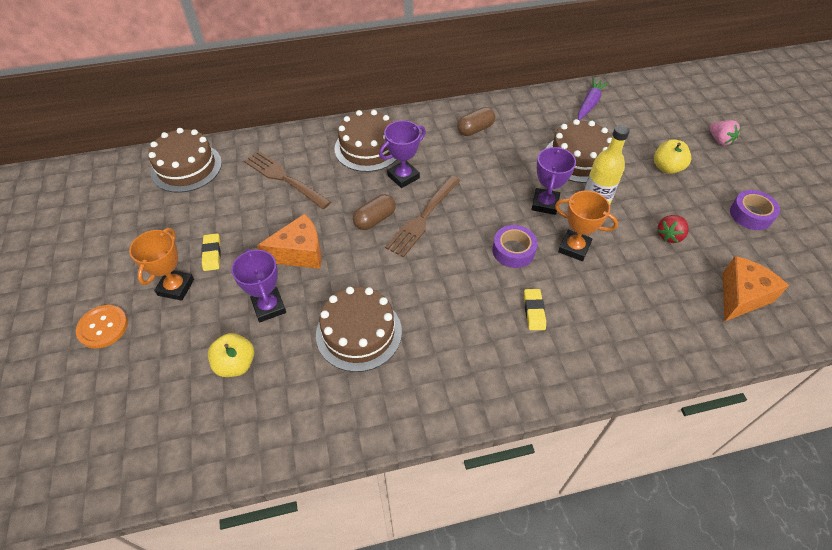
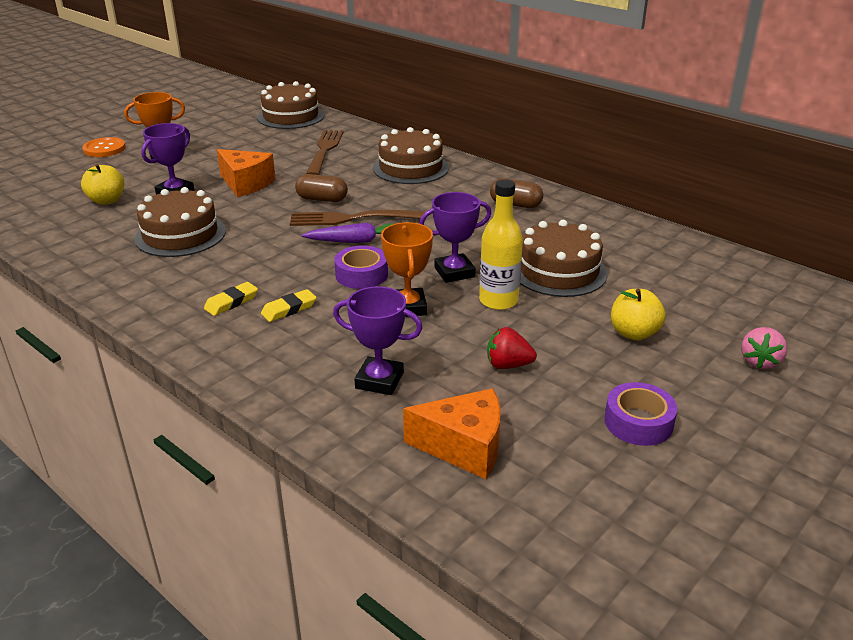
camera: 55 degrees right, 20 degrees down
yellow eraser [201,233,221,271] -> yellow eraser moved to [204,282,258,316]
purple trophy [379,120,426,188] -> purple trophy moved to [333,286,423,395]
purple carrot [578,78,609,120] -> purple carrot moved to [302,223,393,243]

